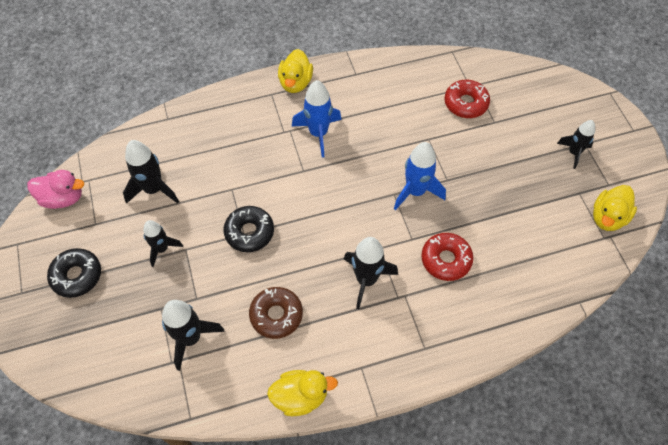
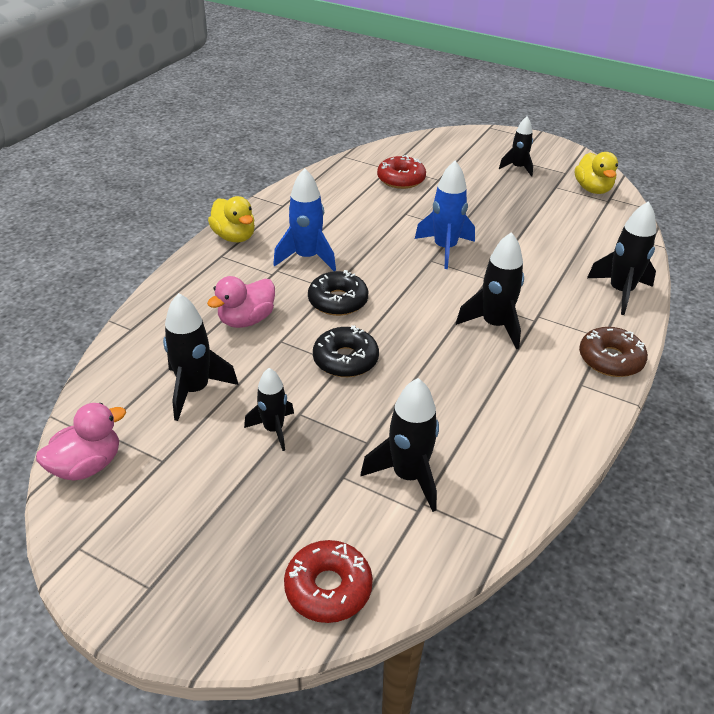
camera: 45 degrees left, 20 degrees down
black donut [47,248,101,298] -> black donut moved to [308,270,368,316]
brown donut [249,287,303,339] -> brown donut moved to [579,327,648,377]
yellow duck [267,370,338,416] -> none
red donut [421,233,473,281] -> red donut moved to [284,540,373,623]
none -> pink duck [207,276,275,328]
none -> black rocket [587,201,656,315]

